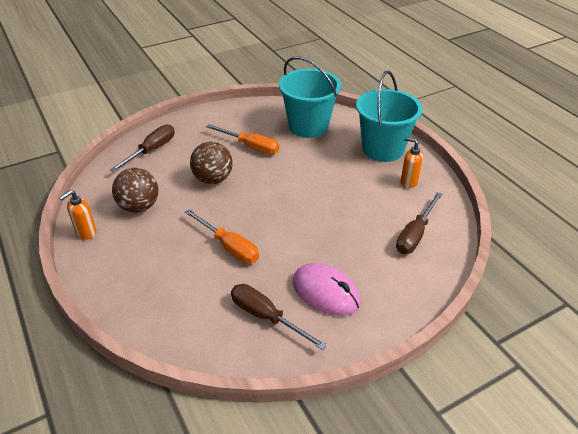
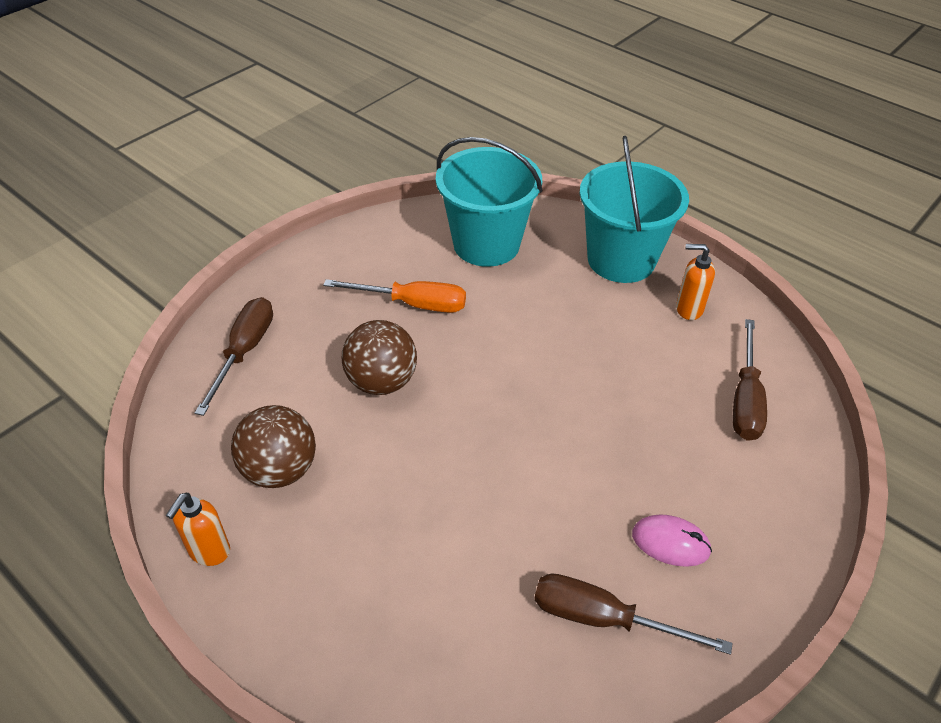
camera: 20 degrees left, 5 degrees up
orange screwdriver [185,209,259,263] -> none
pink mouse [293,263,361,316] -> pink mouse [632,514,712,567], size x0.62

